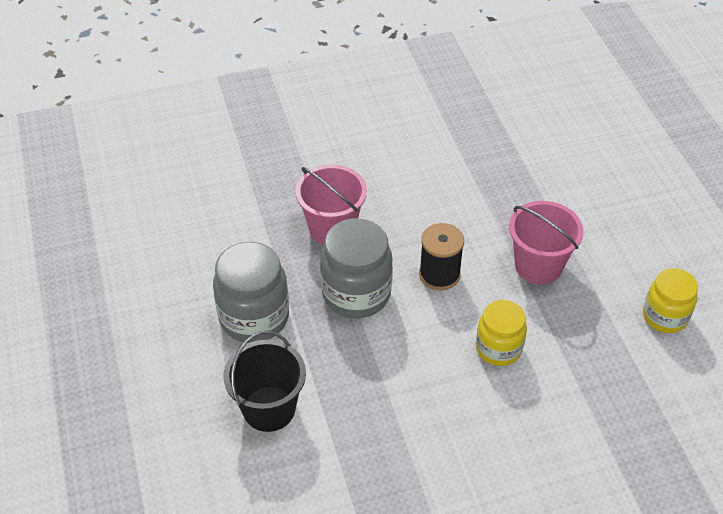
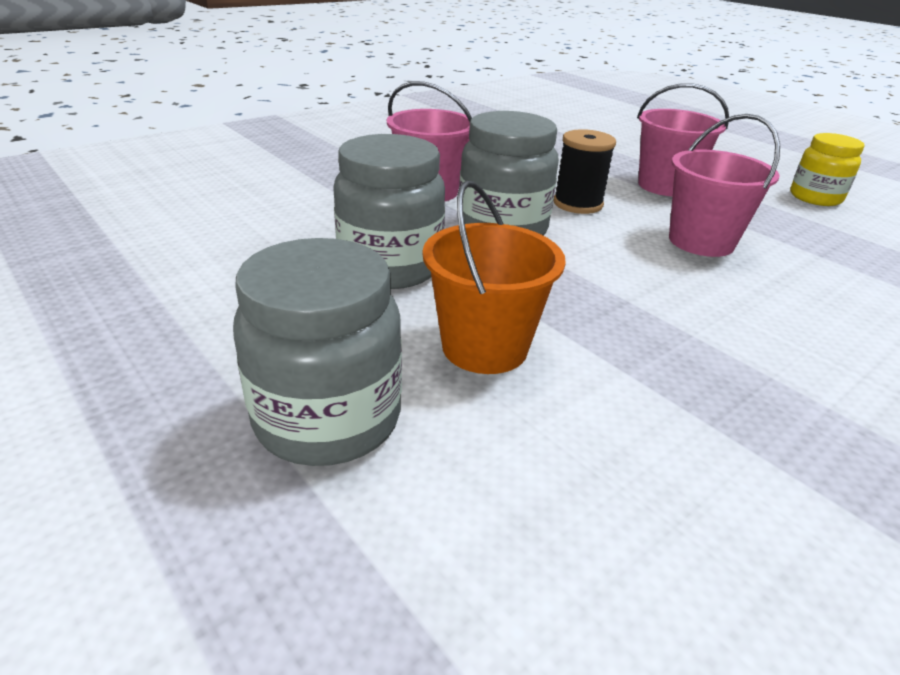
camera: 25 degrees left, 15 degrees down
black bucket [224,331,306,432] -> orange bucket [423,181,566,374]
yellow jar [476,300,527,366] -> pink bucket [669,114,780,257]
none -> grey jar [233,238,402,466]

